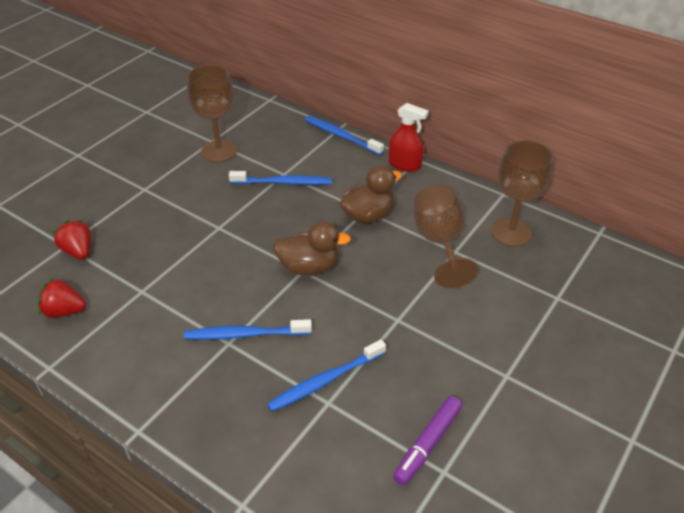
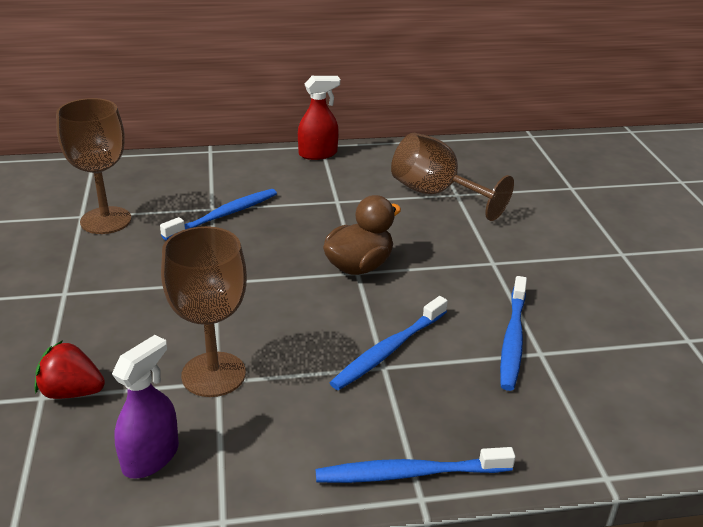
camera: 45 degrees left, 10 degrees down
red strawberry [38,278,86,318] -> purple spray bottle [112,335,179,479]
blue toothbrush [305,116,384,155] -> blue toothbrush moved to [316,447,515,483]
brown duck [340,165,402,224] -> none
purple marker [393,396,462,486] -> none
brown goblet [491,140,554,247] -> brown goblet moved to [161,226,247,397]

